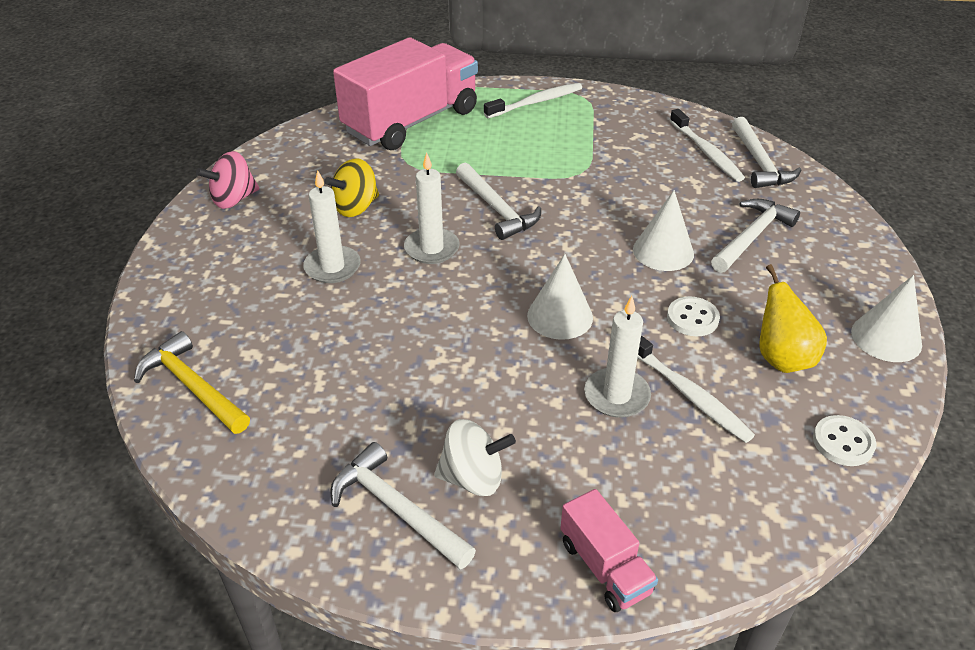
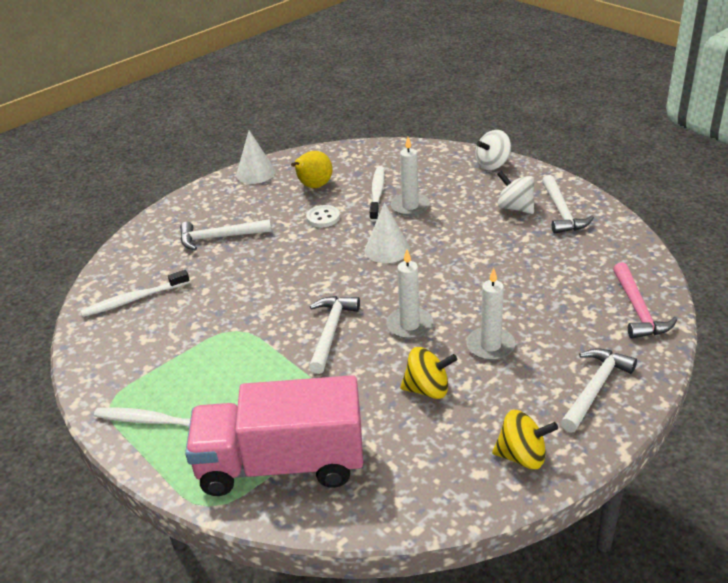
camera: 135 degrees left, 5 degrees down
yellow hammer [134,331,250,434] -> pink hammer [613,262,677,338]
pink spinning top [196,151,259,209] -> yellow spinning top [492,410,558,469]
pink truck [560,489,658,612] -> white spinning top [475,130,511,170]
white cone [633,190,694,271] -> none
white toothbrush [670,109,745,182] -> white toothbrush turned 135 degrees counterclockwise [80,270,190,317]
white hammer [732,117,801,188] -> white hammer moved to [560,348,637,433]
white button [813,415,877,466] -> none

